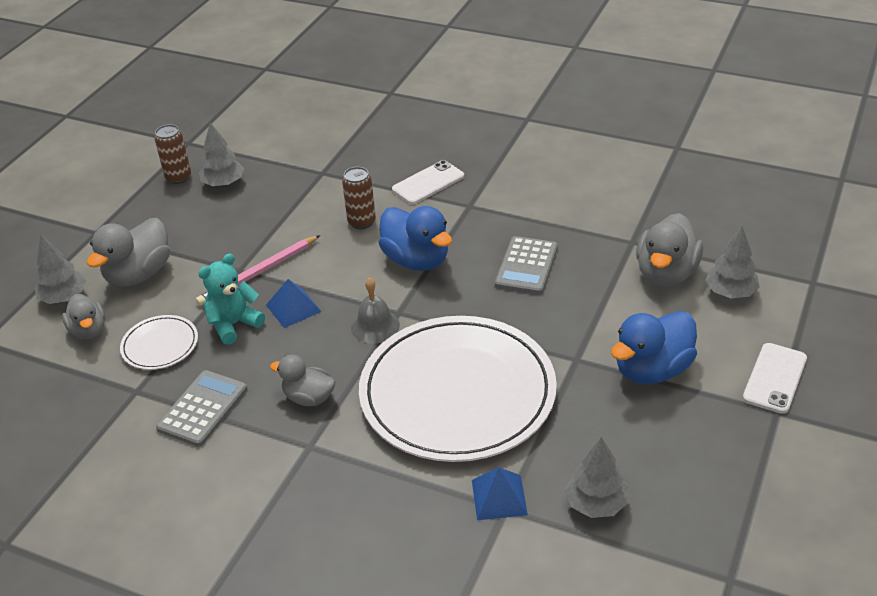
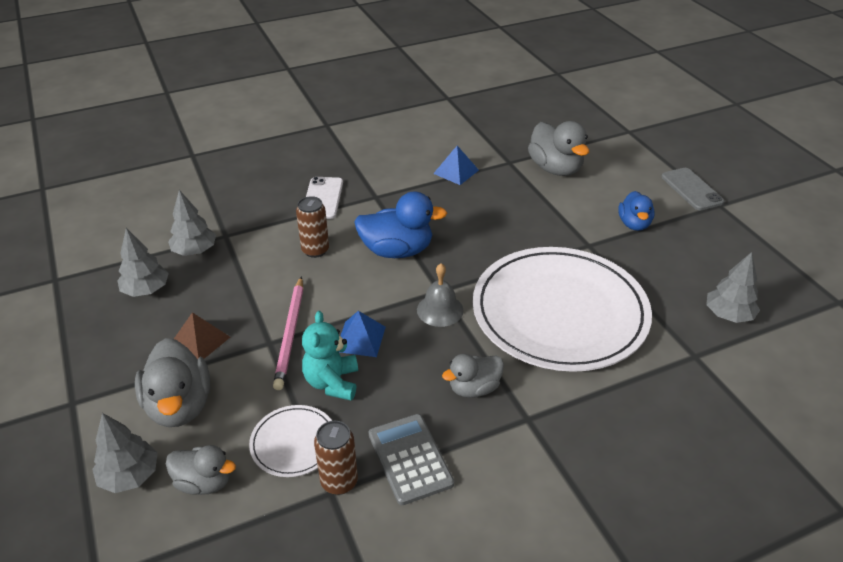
camera: 50 degrees left, 0 degrees up
brown can [155,124,191,184] -> brown can moved to [314,421,358,495]
blue pyramid [472,467,528,520] -> blue pyramid moved to [433,146,479,185]
grey calculator [495,236,558,294] -> none
blue duck [611,311,697,384] -> blue duck [618,191,655,231], size x0.62
grey tree [705,226,760,299] -> grey tree moved to [168,190,216,256]
white phone [743,343,807,414] -> grey phone [661,168,724,210]
none -> brown pyramid [174,312,230,359]

